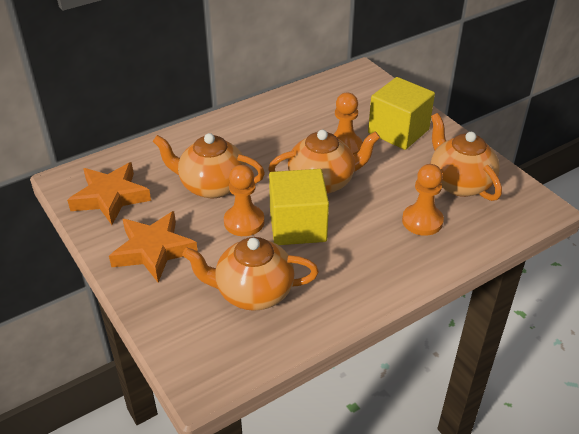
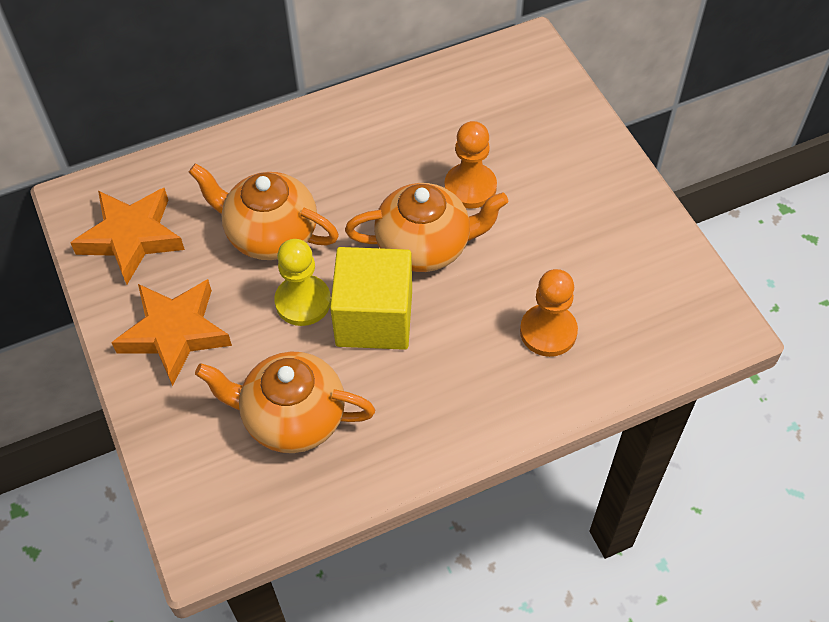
camera: 10 degrees right, 15 degrees up
orange pawn [224,165,264,236] -> yellow pawn [274,239,331,326]
yellow cube [368,77,435,150] -> none
orange teapot [431,113,502,201] -> none

